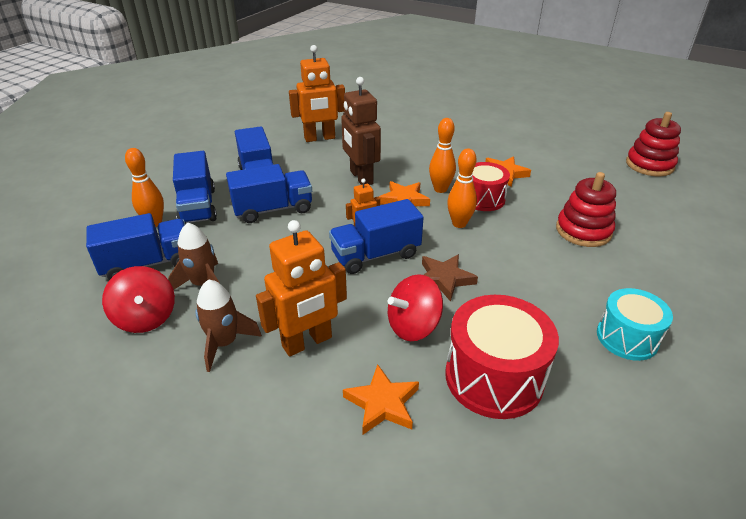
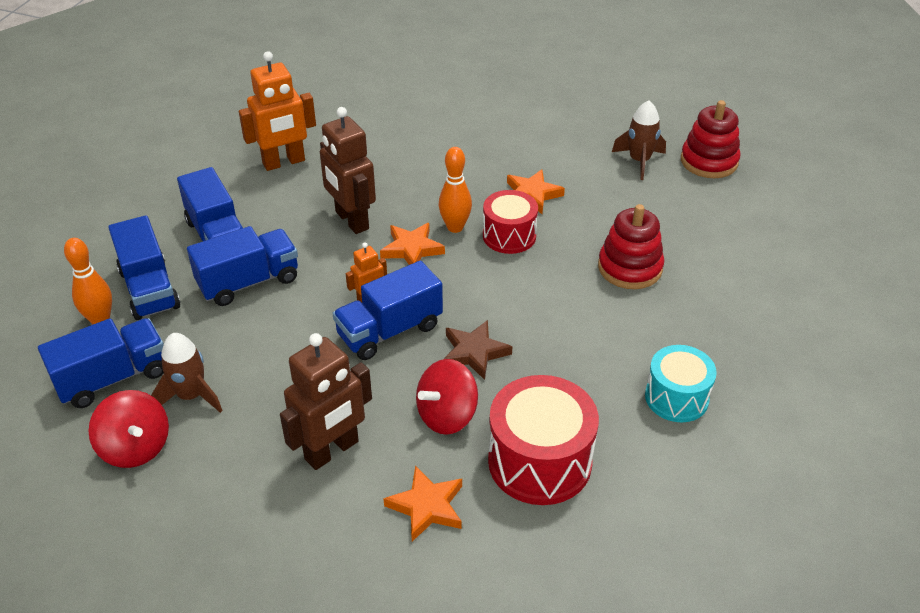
camera: 10 degrees left, 5 degrees up
brown rocket [195,279,262,372] -> brown rocket moved to [612,101,666,180]
orange robot [256,220,347,357] -> brown robot [280,333,372,470]
orange bowling pin [447,148,477,228] -> none

